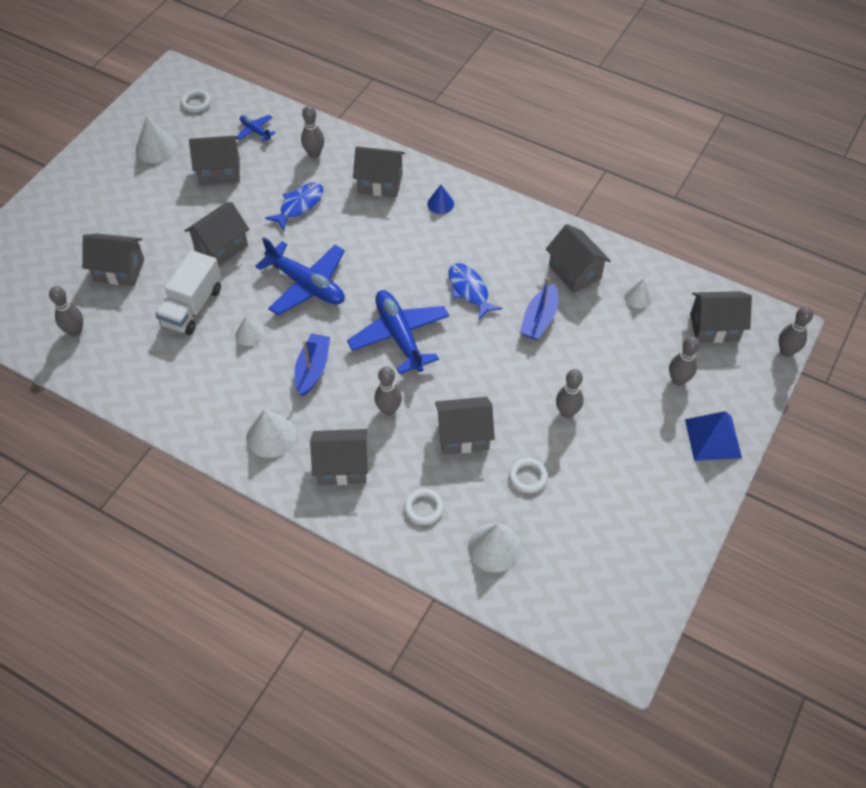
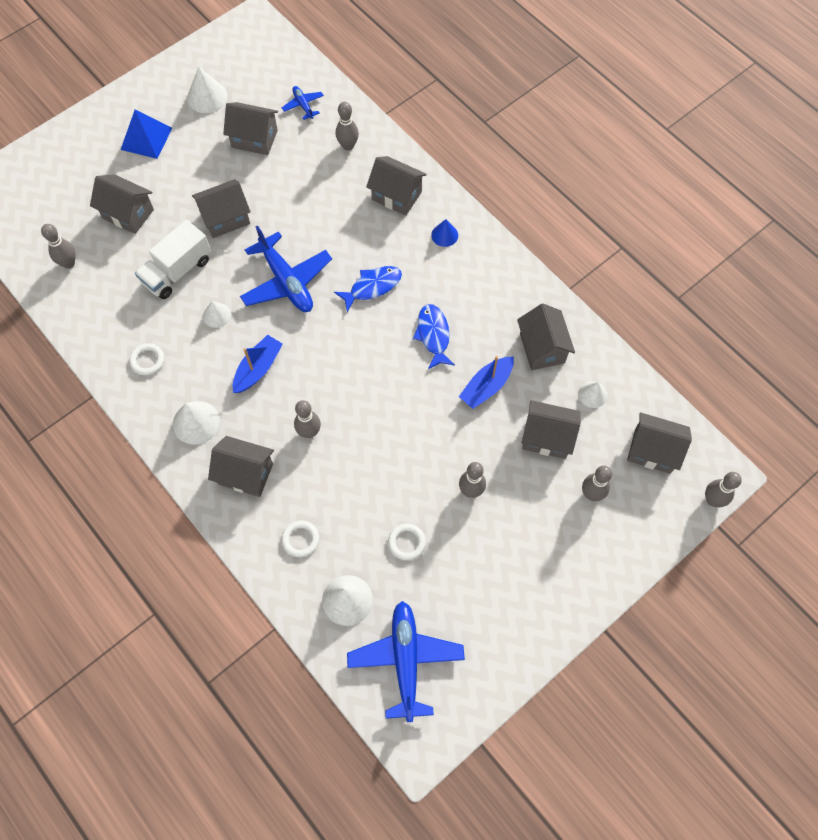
camera: 20 degrees right, 10 degrees up
white ring [181,89,211,113] -> white ring moved to [129,343,164,375]
blue fish [265,183,323,230] -> blue fish moved to [334,266,402,312]
blue plane [347,290,449,374] -> blue plane moved to [347,601,465,722]
grey house [435,397,495,454] -> grey house moved to [521,400,581,459]
blue pyramid [685,411,742,461] -> blue pyramid moved to [121,109,172,159]

